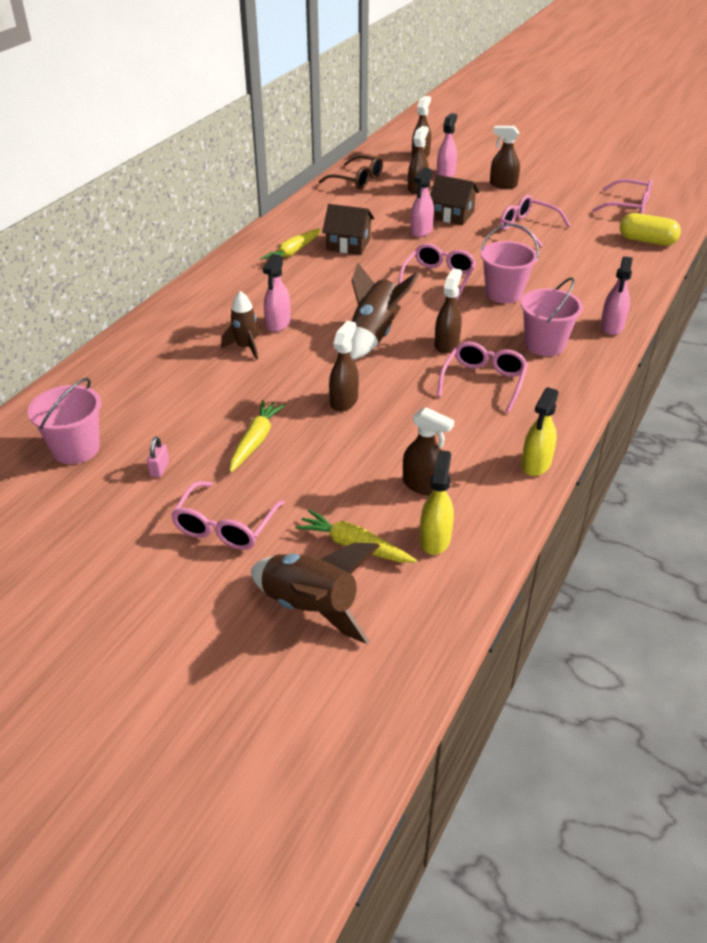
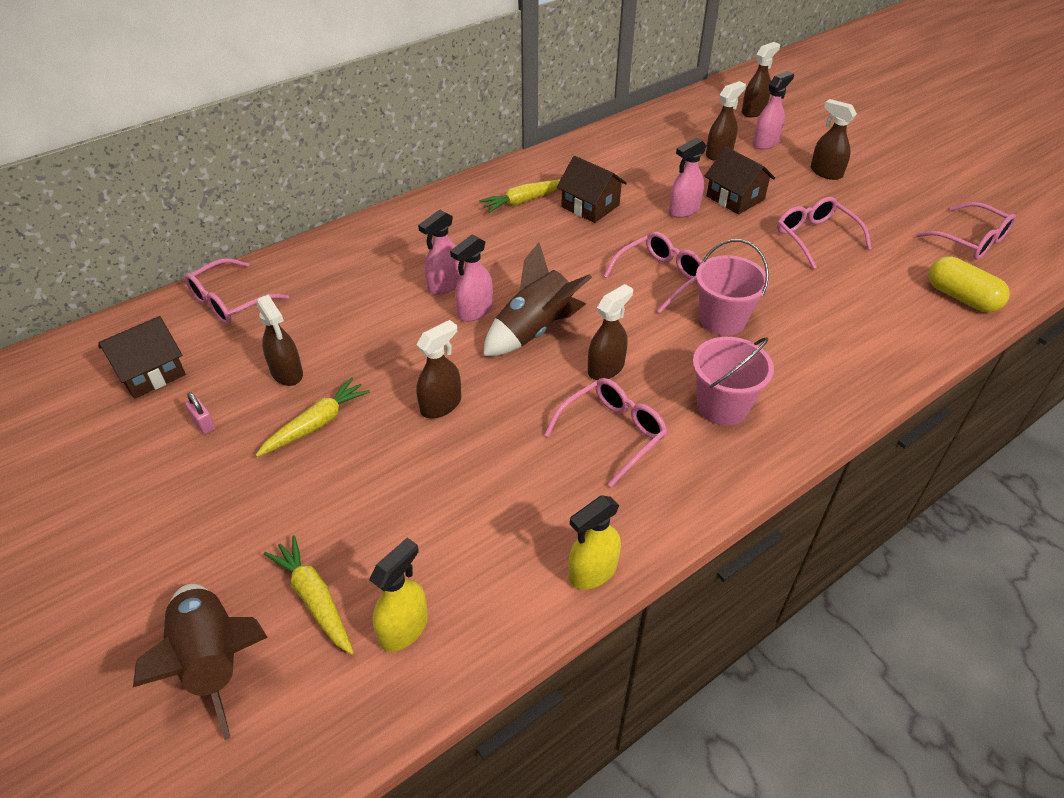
camera: 25 degrees right, 5 degrees up
pink bucket [28,378,101,464] -> brown house [98,316,186,399]
pink padlock [147,436,169,477] -> pink padlock turned 75 degrees counterclockwise [185,392,216,434]
pink glasses [171,481,285,550] -> pink glasses moved to [185,258,289,325]
brown rocket [221,291,260,360] -> none
brown glasses [319,155,383,190] -> none
brown spray bottle [403,407,454,496] -> brown spray bottle moved to [256,295,303,386]
pink spray bottle [600,256,633,335] -> pink spray bottle moved to [450,235,493,321]

